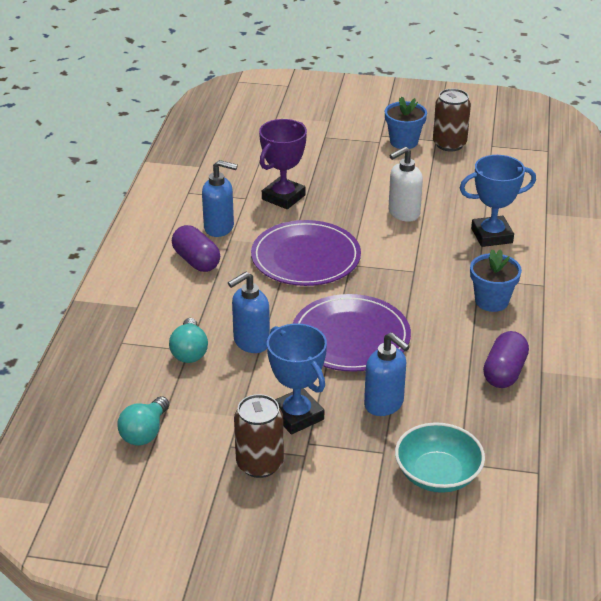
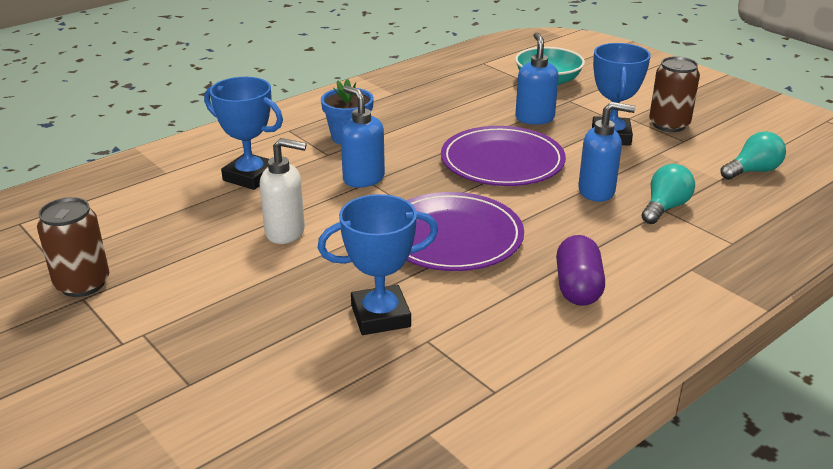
camera: 140 degrees left, 5 degrees down
blue soap dispenser [202,160,238,237] -> blue soap dispenser moved to [341,86,385,188]
purple trophy [259,119,307,209] -> blue trophy [318,194,438,335]
blue flower pot [385,97,427,149] -> none
purple capsule [483,331,529,388] -> none

